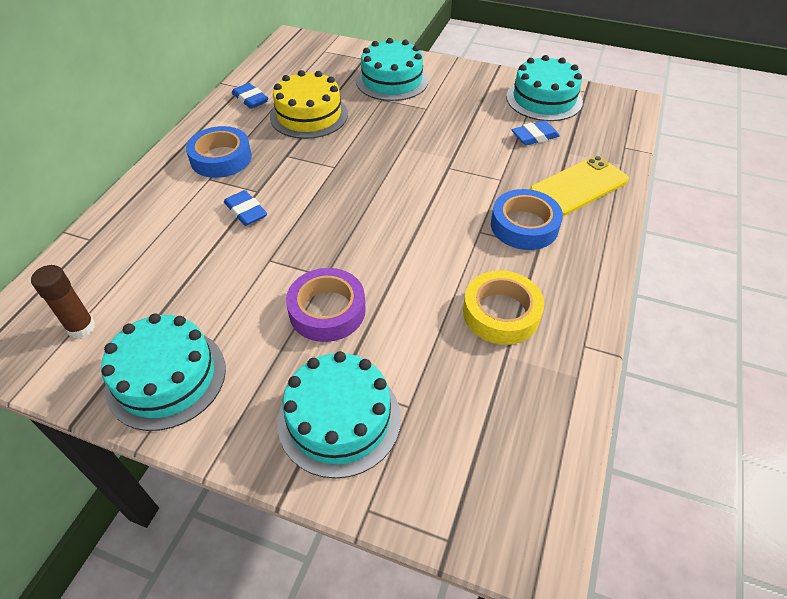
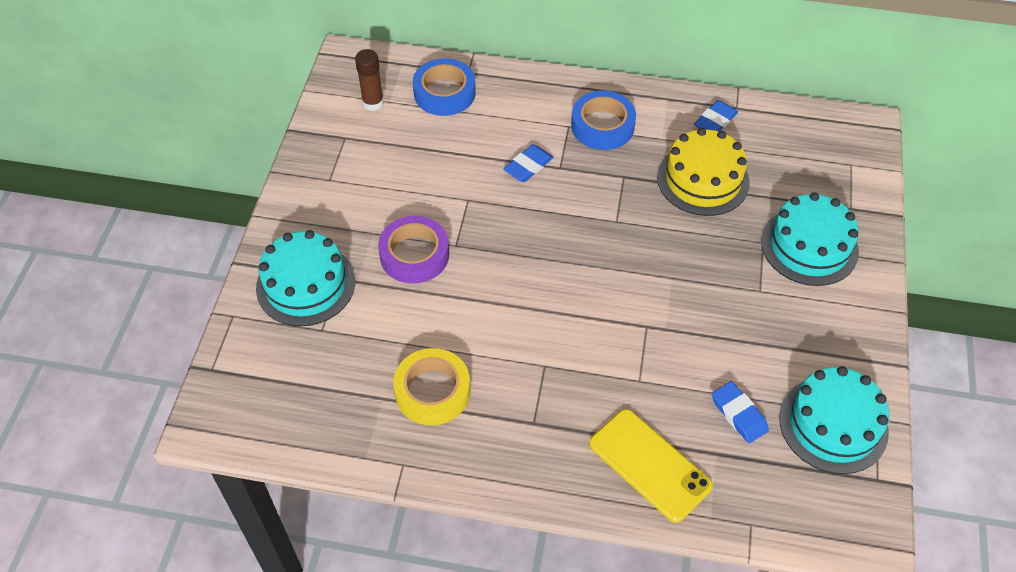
camera: 80 degrees right, 5 degrees up
turquoise cake [101,313,226,431] -> none
blue tape [491,189,563,250] -> blue tape moved to [413,58,476,116]

